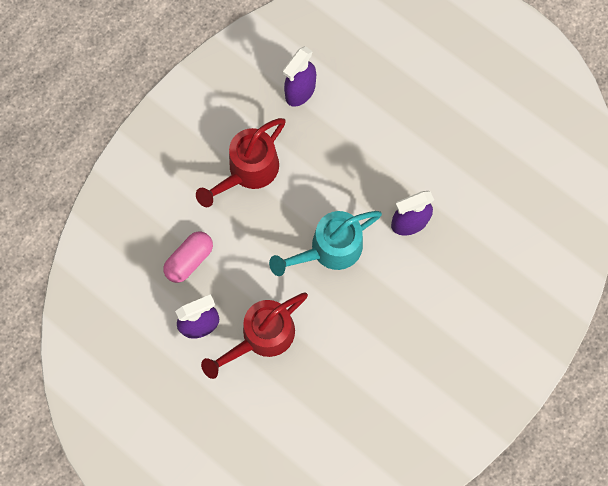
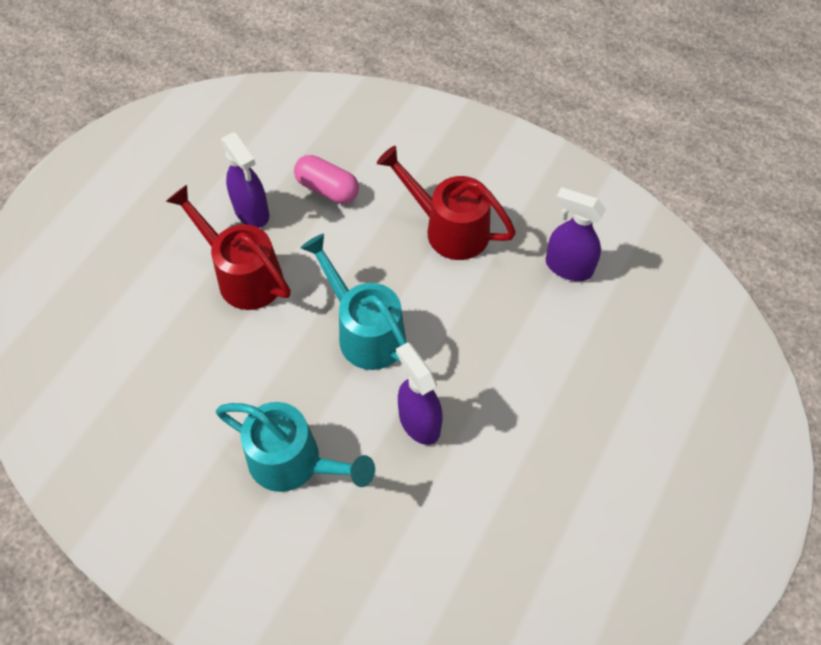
camera: 80 degrees right, 15 degrees down
none -> turquoise watering can [216,402,375,492]

